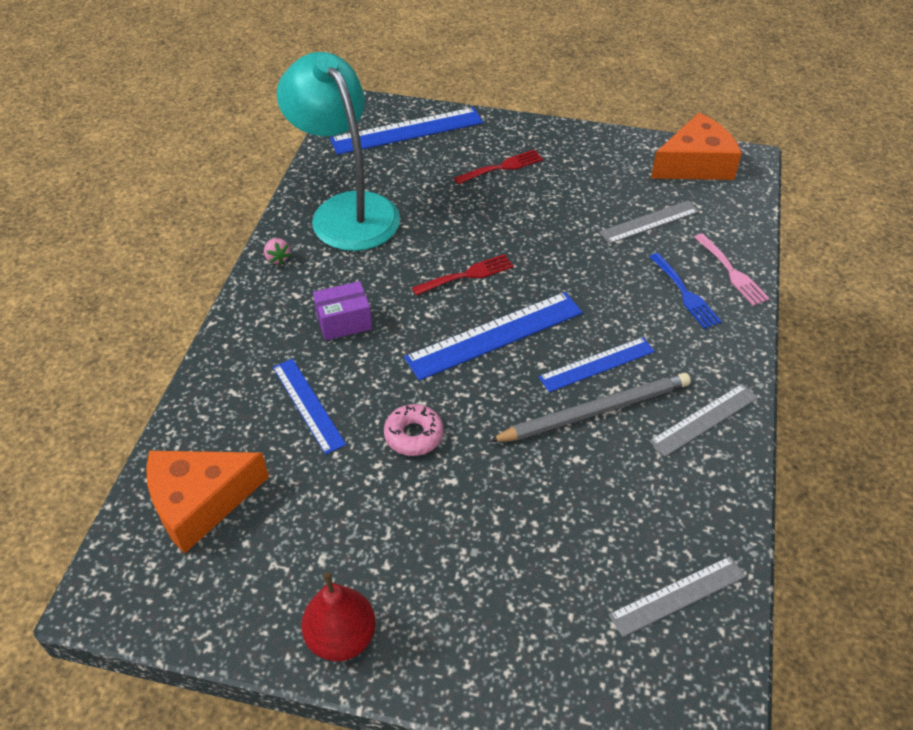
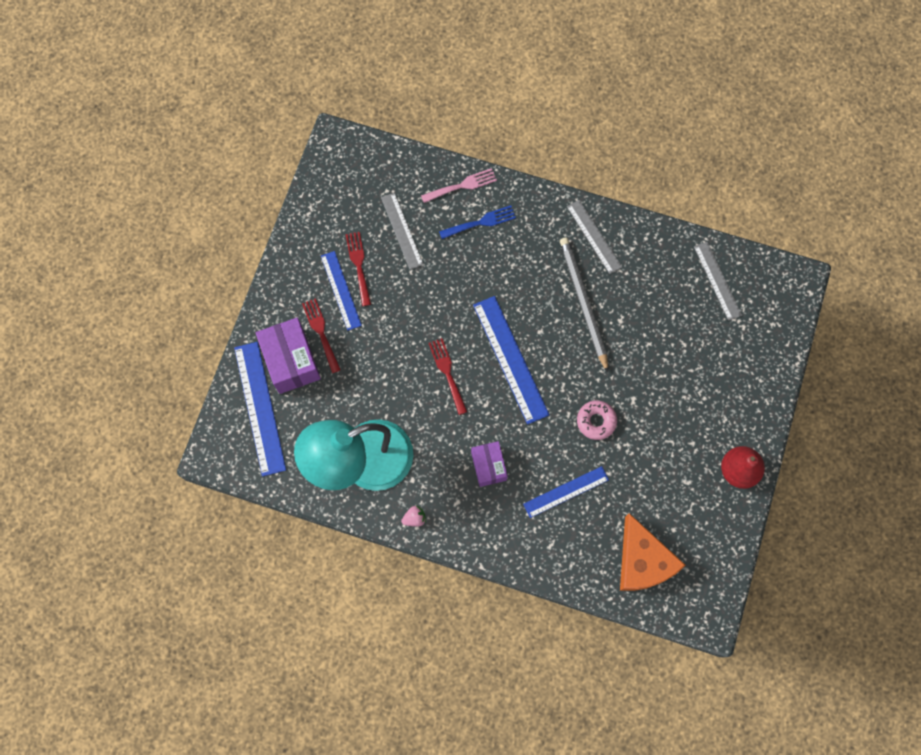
camera: 85 degrees left, 25 degrees up
blue ruler [539,337,655,392] -> blue ruler moved to [321,251,362,331]
orange cheese [651,113,742,180] -> none
none -> purple box [256,318,321,394]
none -> red fork [345,232,371,306]

